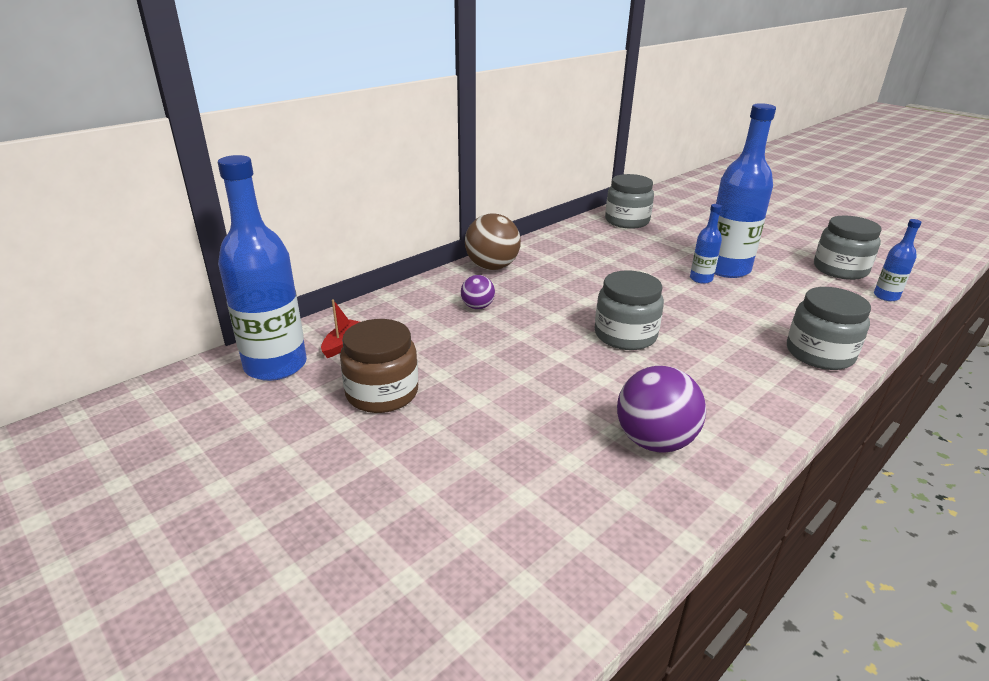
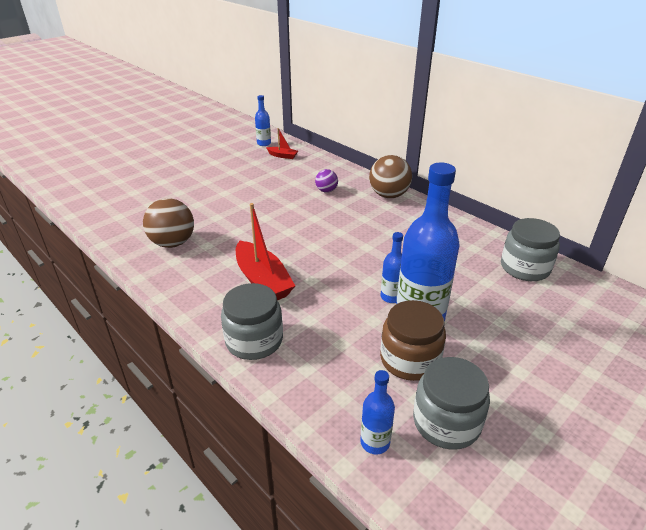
camera: 90 degrees right, 5 degrees up
blue bottle [218,155,307,381] -> blue bottle [255,95,271,146], size x0.47
brown jar [340,319,418,413] -> brown jar moved to [380,300,446,381]
grey jar [595,270,664,350] -> none
purple ball [617,366,706,453] -> brown ball [143,198,194,248]
none -> red boat [236,203,295,300]

